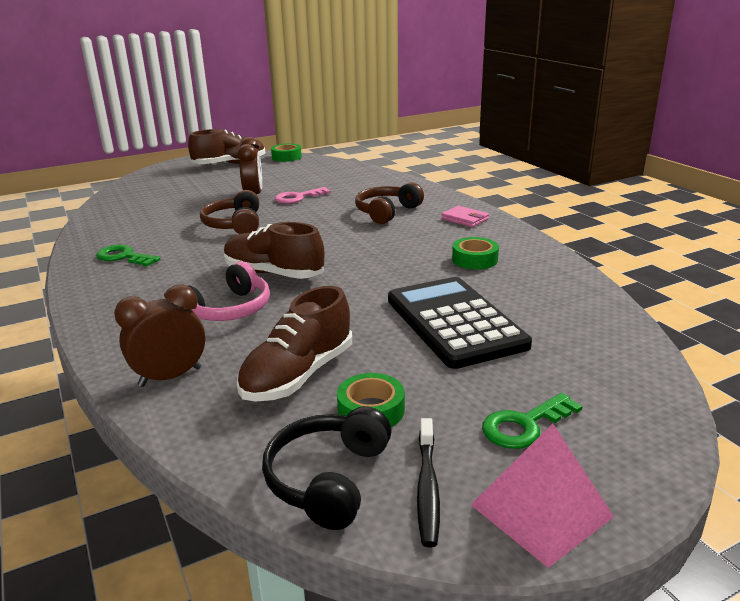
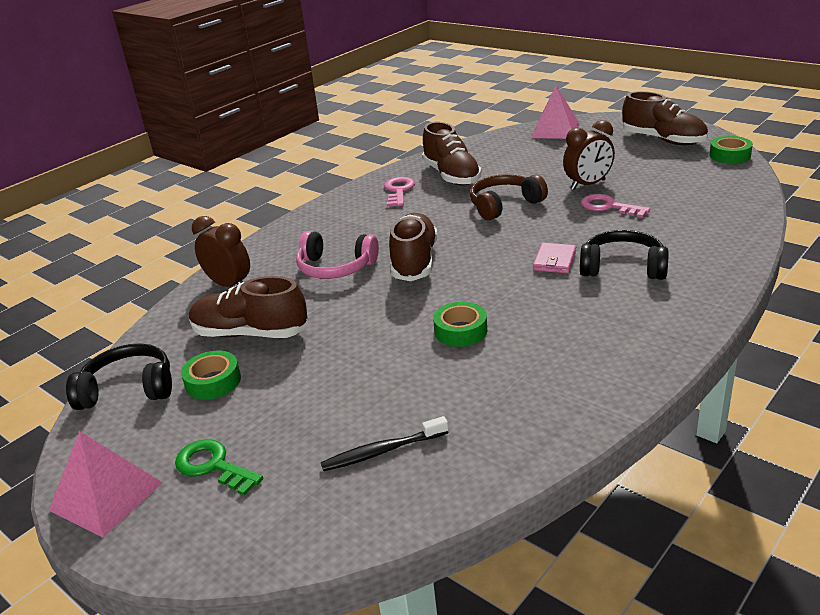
camera: 70 degrees right, 5 degrees up
green key [96,245,160,267] -> pink key [384,177,415,207]
brown headphones [355,182,424,224] -> black headphones [580,230,668,280]
black calculator [388,277,532,369] -> none
black toothbrush [417,418,440,547] -> black toothbrush moved to [321,416,448,471]
pink wallet [441,206,489,227] -> pink wallet moved to [533,243,576,274]
green tape [452,237,499,270] -> green tape moved to [433,302,487,347]
none -> brown shoe [422,122,482,185]
none -> pink pyramid [532,85,579,139]

